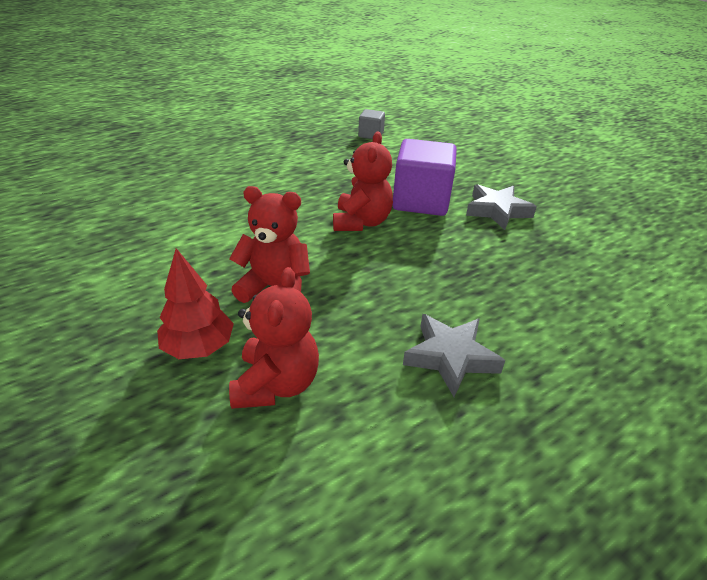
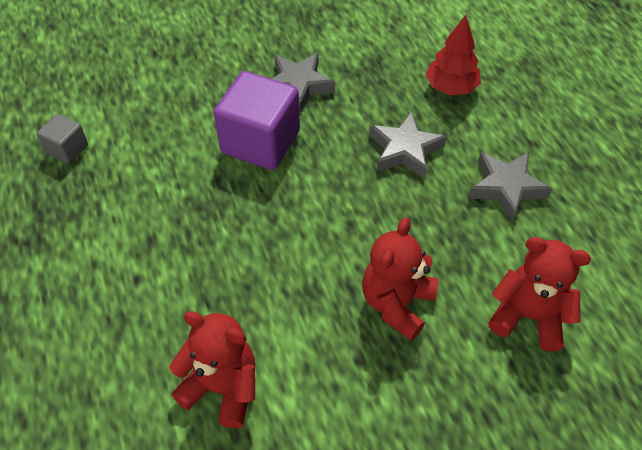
camera: 75 degrees left, 15 degrees up
red tree [157,248,234,359] -> red tree moved to [425,15,481,95]
red teddy bear [333,132,393,231] -> red teddy bear moved to [169,311,255,428]
none -> grey star [369,111,447,179]

